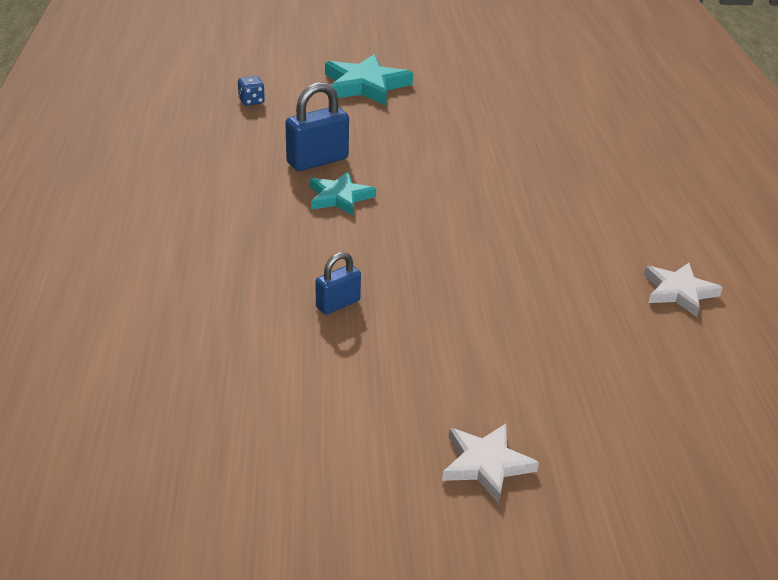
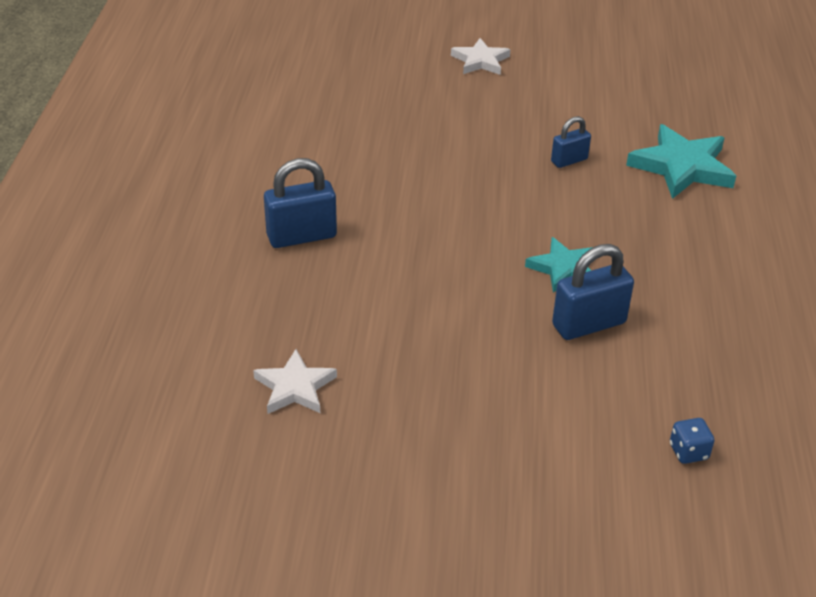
camera: 170 degrees left, 5 degrees up
turquoise star [325,54,413,105] -> turquoise star moved to [626,124,736,199]
white star [644,263,723,317] -> white star moved to [253,349,337,414]
none -> blue padlock [264,158,337,248]

